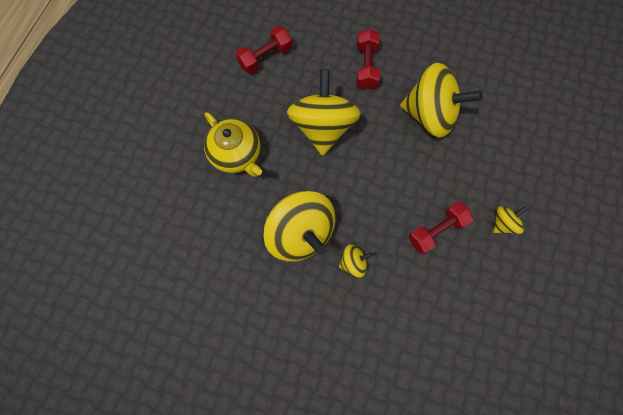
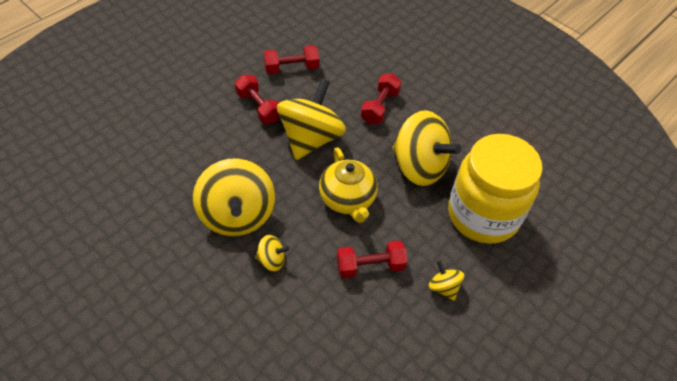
camera: 20 degrees right, 20 degrees down
yellow teapot [204,112,262,177] -> yellow teapot moved to [319,147,378,223]
yellow spinning top [493,206,528,234] -> yellow spinning top turned 105 degrees counterclockwise [429,260,464,301]
none -> red dumbbell [235,75,280,124]
none -> yellow jar [448,134,543,244]

